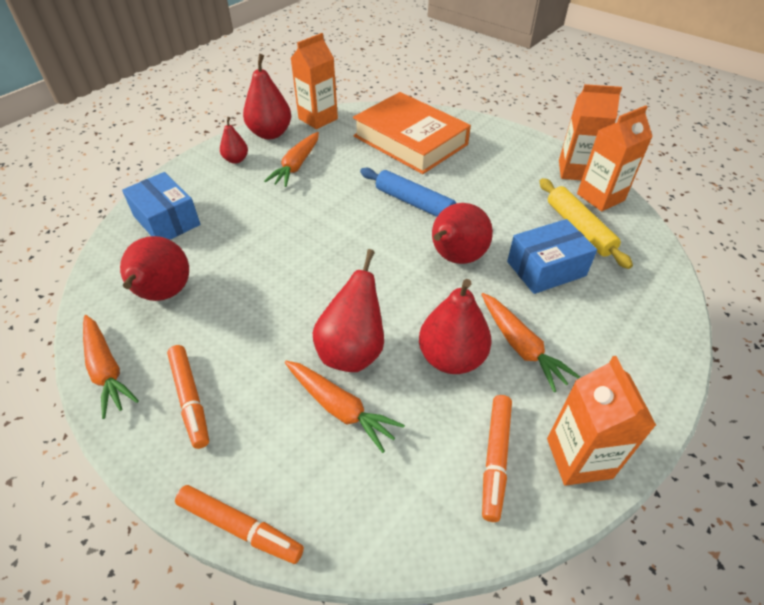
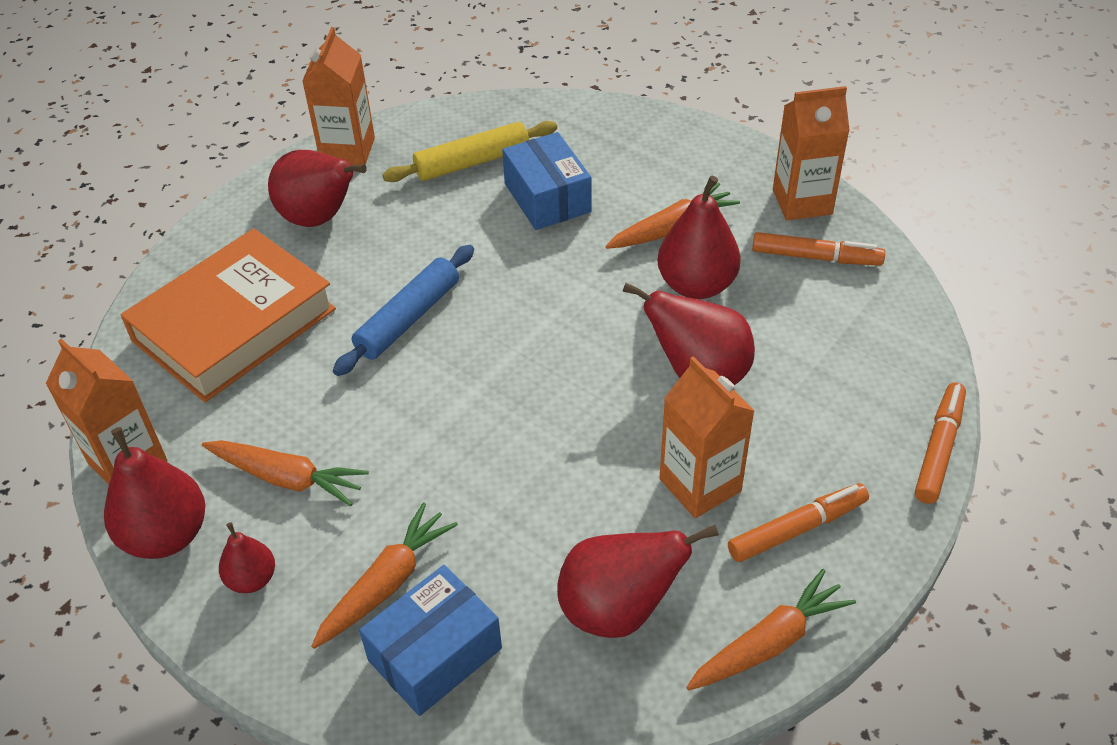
camera: 90 degrees left, 0 degrees up
orange carrot [285,361,405,453] -> orange carrot moved to [311,502,458,649]
red pear [432,203,493,264] -> red pear moved to [268,150,367,227]
orange carton [577,105,653,211] -> orange carton moved to [659,356,754,518]

